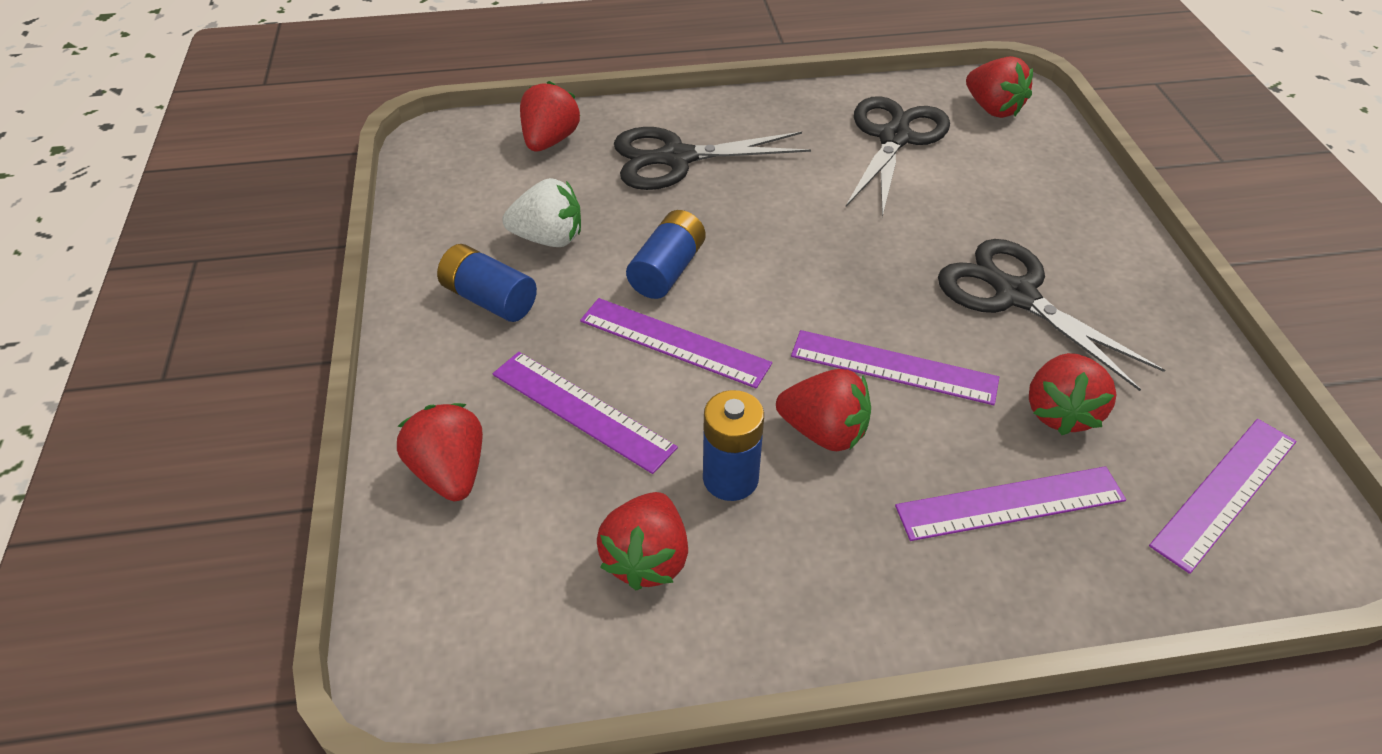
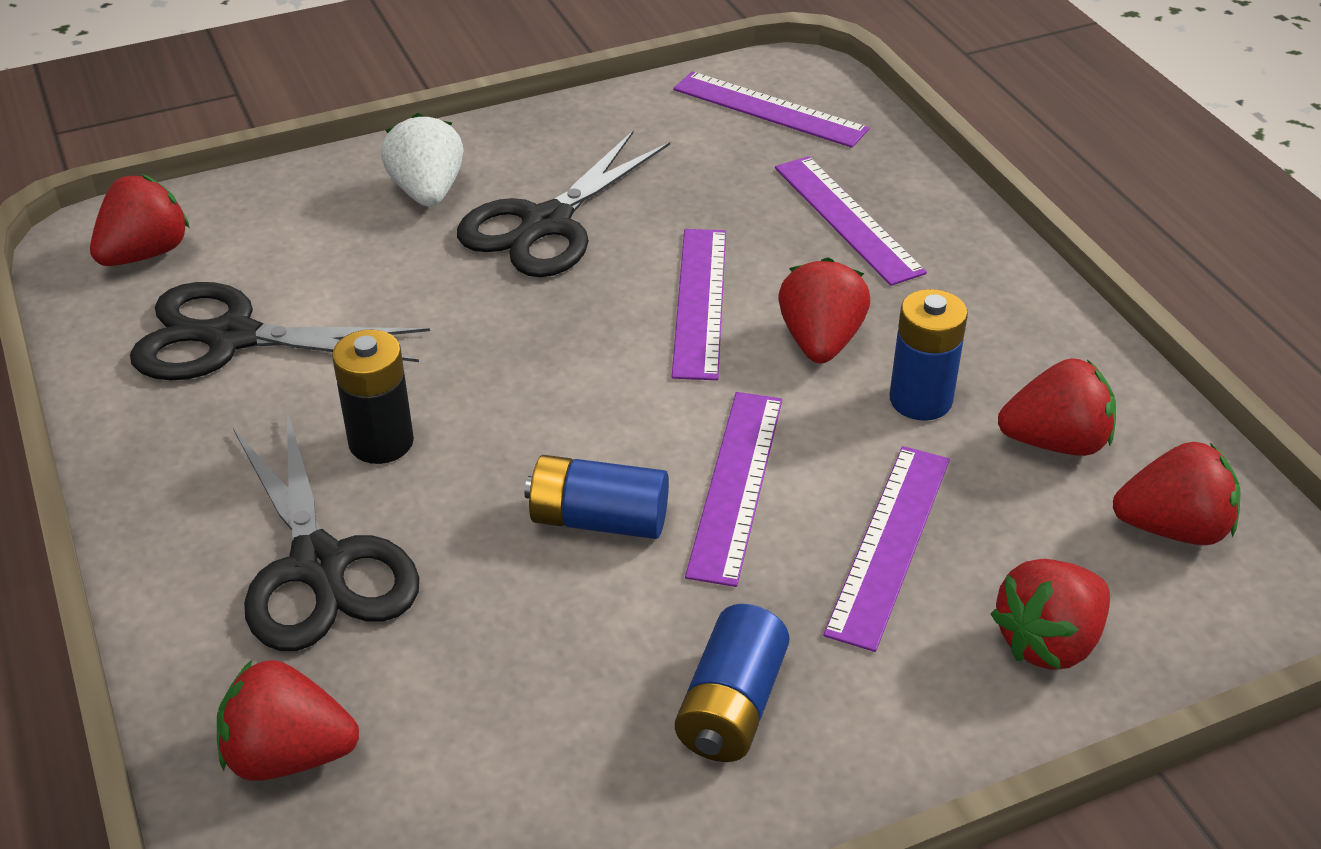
camera: 105 degrees left, 5 degrees down
white strawberry [502,178,581,247] -> white strawberry moved to [381,113,464,207]
red strawberry [1029,353,1117,435] -> red strawberry moved to [1113,442,1240,545]
none -> black battery [332,329,414,464]

